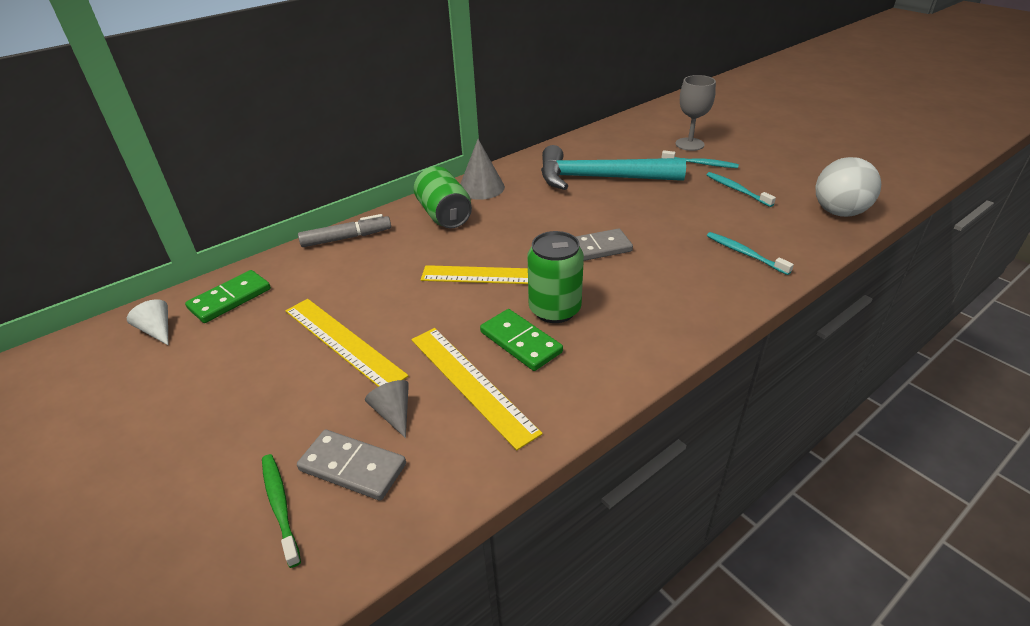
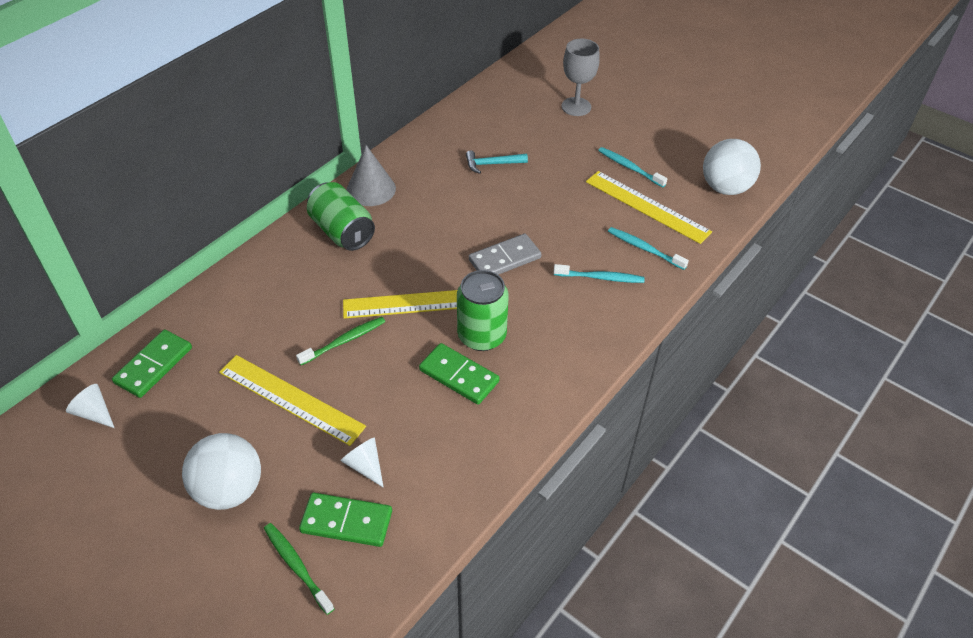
camera: 15 degrees left, 10 degrees up
grey domino [297,430,406,501] -> green domino [299,493,392,547]
grey marker [298,214,391,247] -> none
grey cone [365,380,409,438] -> white cone [341,437,384,488]
yellow ruler [411,328,543,450] -> yellow ruler moved to [586,171,712,244]
turquoise hammer [541,145,686,190] -> turquoise hammer [466,150,528,174], size x0.41
turquoise toothbrush [662,150,739,168] -> turquoise toothbrush moved to [554,264,645,283]
none -> white ball [182,433,261,510]
none -> green toothbrush [296,317,385,365]

